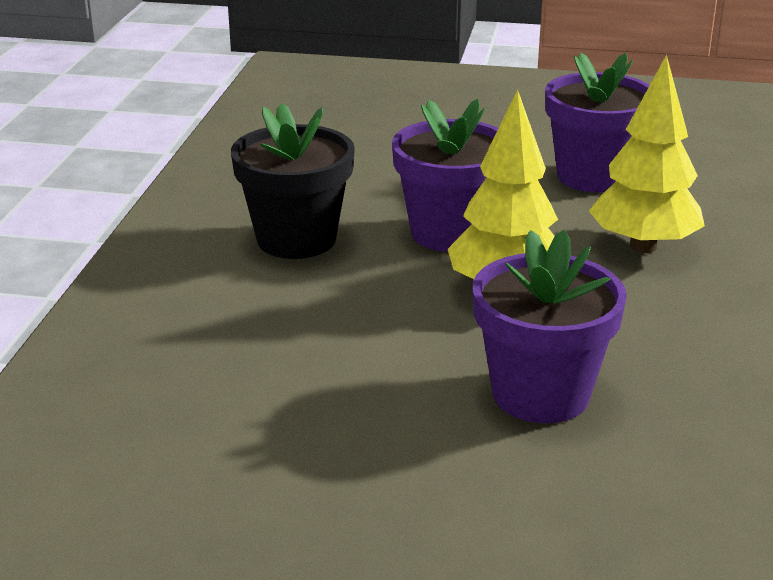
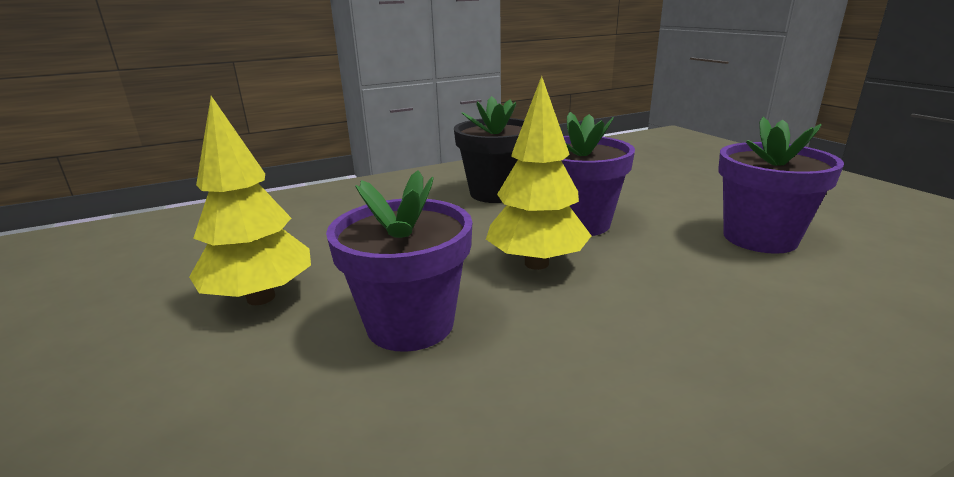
camera: 55 degrees right, 5 degrees down
yellow tree [589,55,705,253] -> yellow tree moved to [189,96,311,305]

